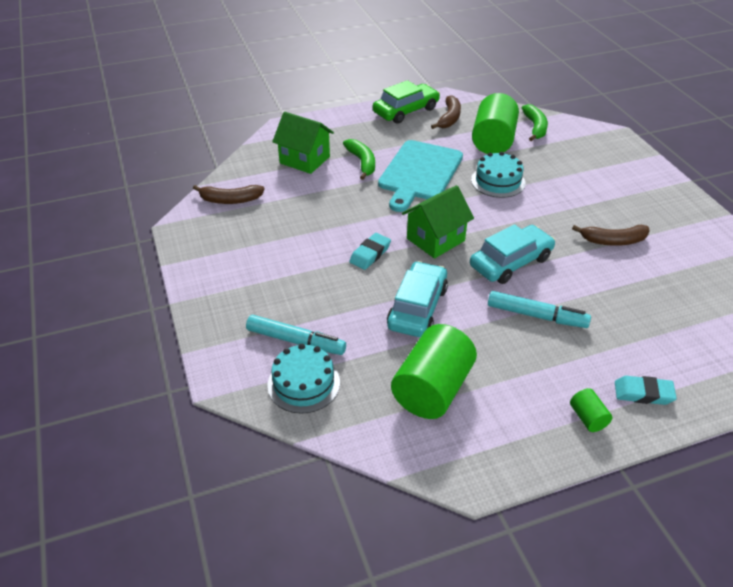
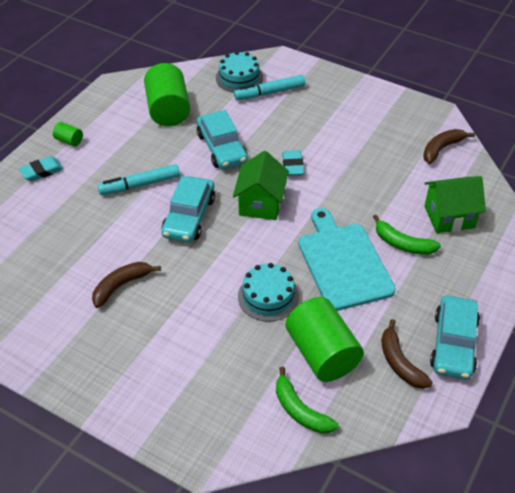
camera: 140 degrees right, 5 degrees up
green car [373,80,440,124] -> turquoise car [430,295,480,379]

